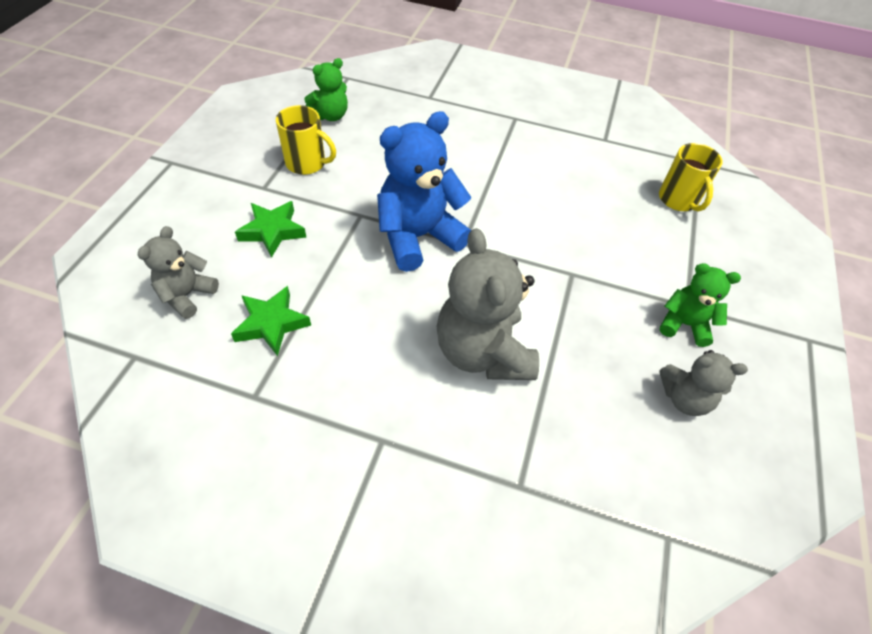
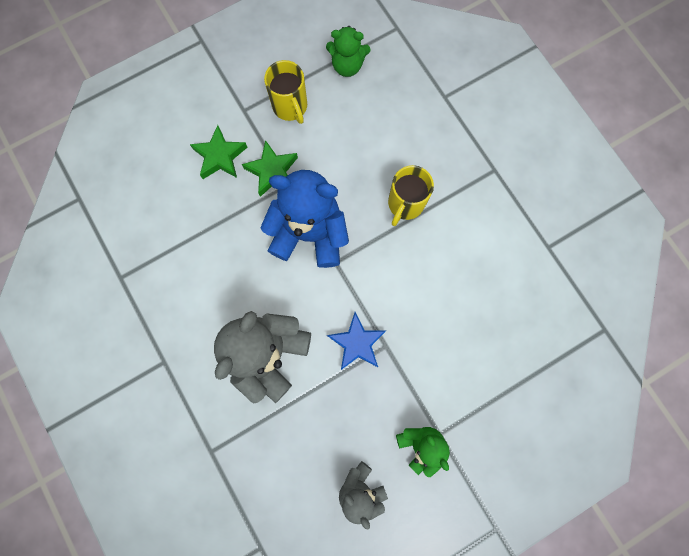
camera: 45 degrees right, 25 degrees up
grey teddy bear [138,226,219,319] -> none
green star [231,286,311,356] -> green star moved to [242,140,298,197]
yellow mug [659,143,723,211] -> yellow mug moved to [388,165,434,226]
none -> blue star [327,312,386,370]

